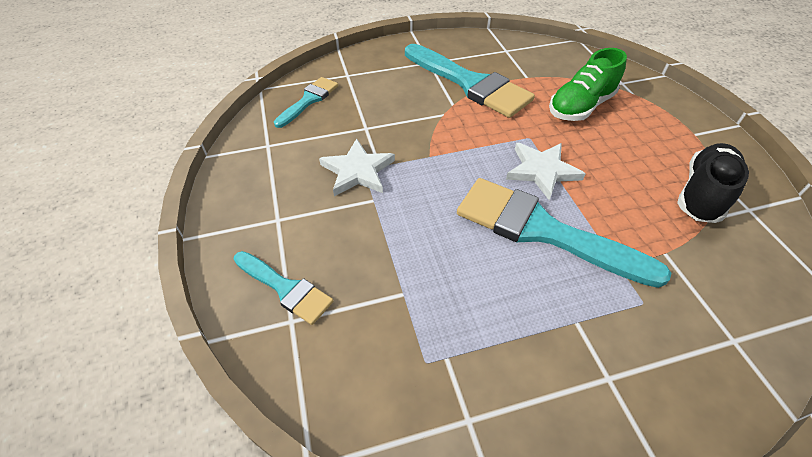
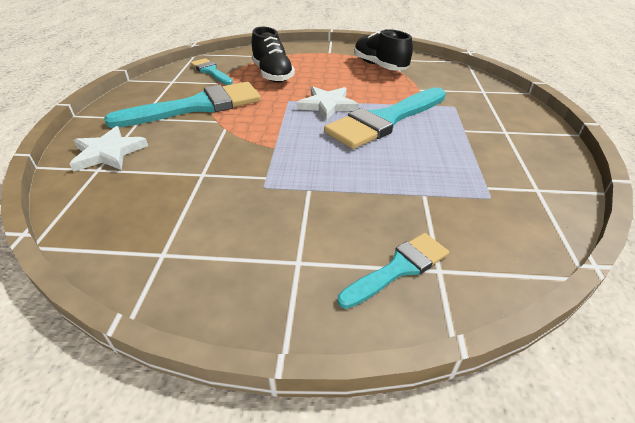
camera: 70 degrees left, 10 degrees down
turquoise brush [274,77,338,128] -> turquoise brush moved to [190,58,233,85]
white star [319,138,395,196] -> white star moved to [70,126,148,172]
green shoe [549,48,627,121] -> black shoe [252,27,295,83]

